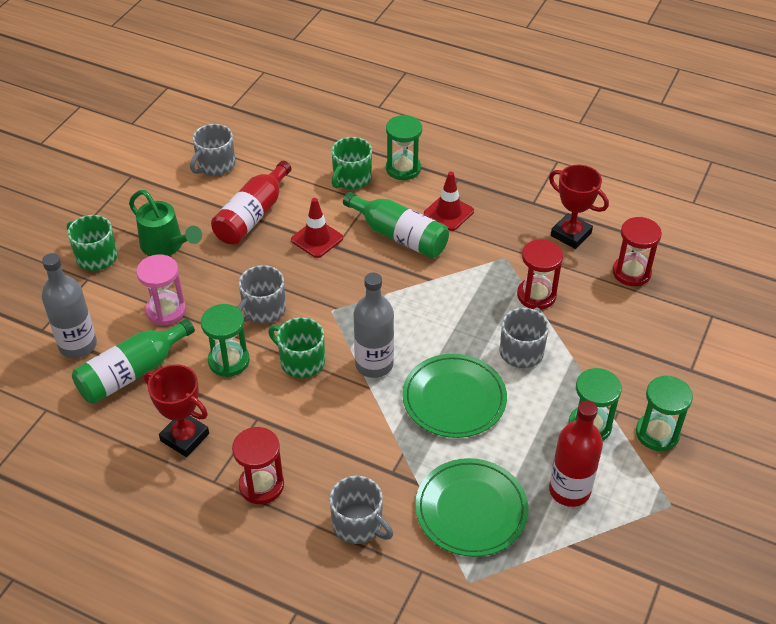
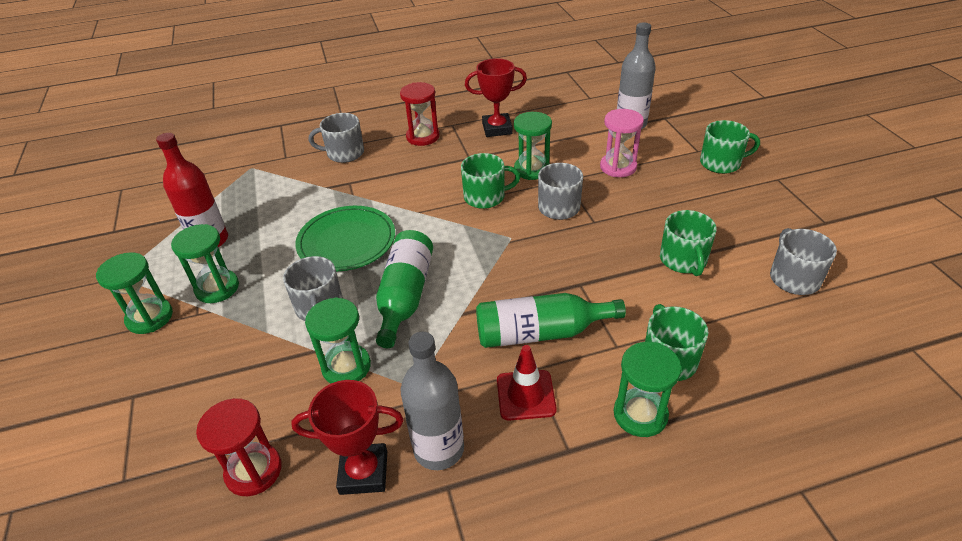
camera: 140 degrees right, 5 degrees down
green bottle [72,319,195,404] -> green bottle moved to [376,230,433,348]
green watering can [129,190,202,256] -> none
red bottle [211,161,291,245] -> green mug [660,210,717,276]
red traffic cone [291,198,343,258] -> none
grey bottle [354,273,394,378] -> grey bottle moved to [401,332,464,470]
green plate [415,458,528,557] -> none
red hourglass [517,239,563,310] -> green hourglass [305,297,371,384]

